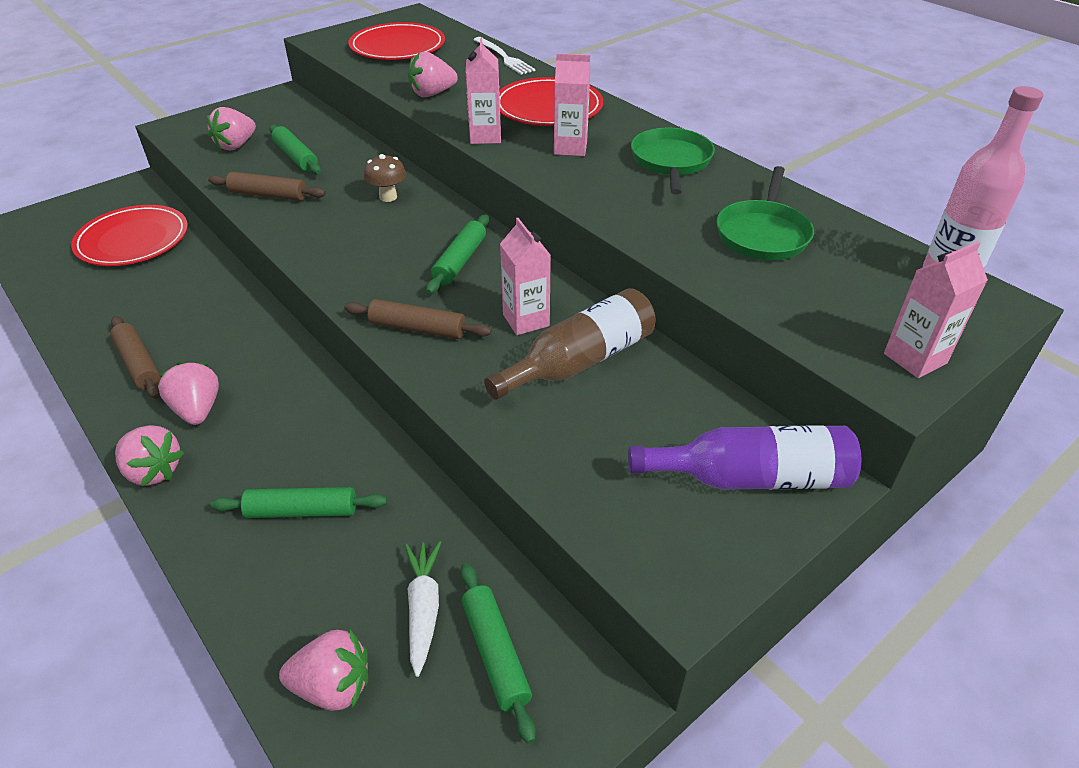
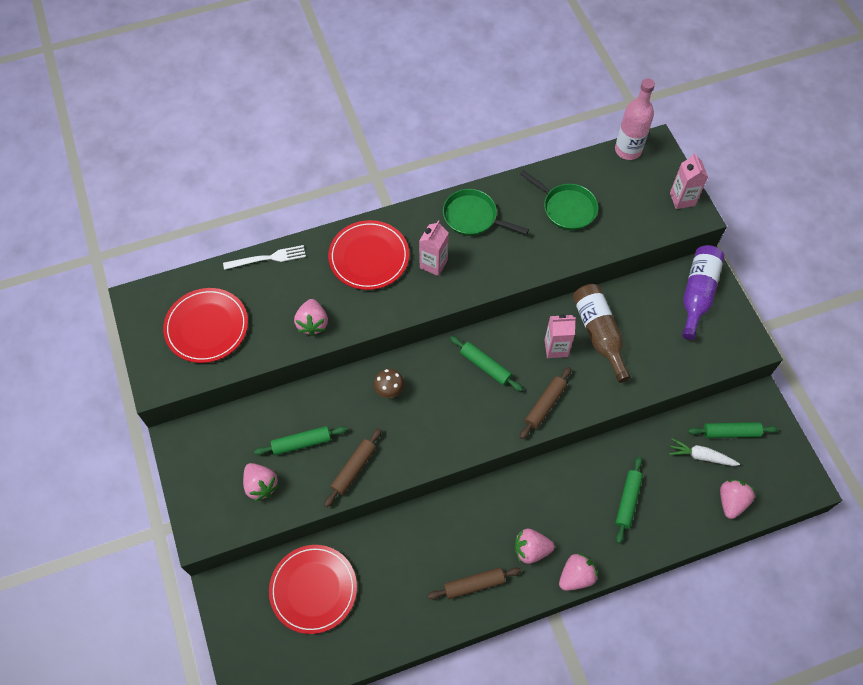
camera: 70 degrees left, 20 degrees up
pink carton [466,38,501,144] -> none

